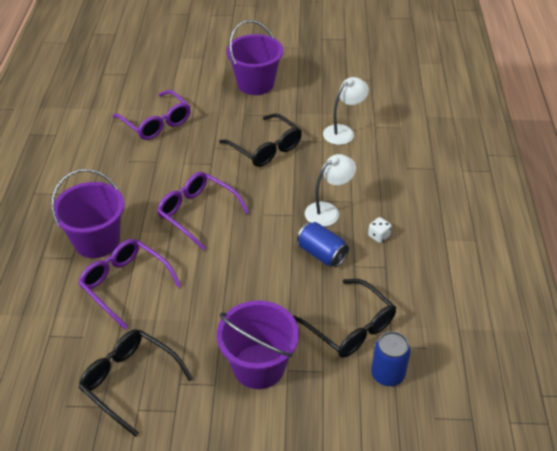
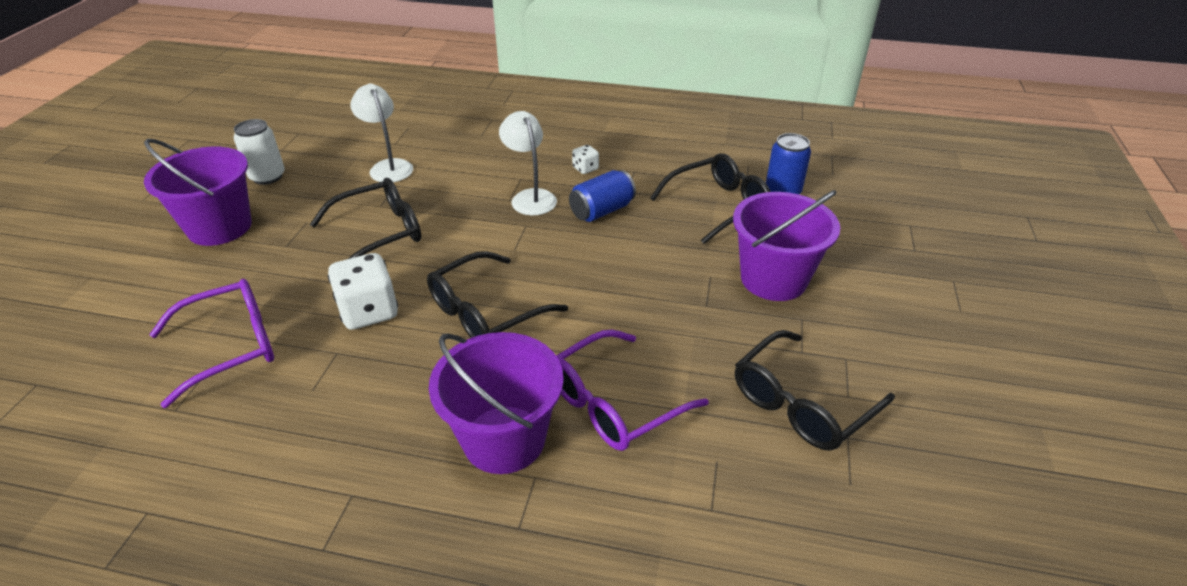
camera: 80 degrees left, 5 degrees down
purple glasses [157,172,249,251] -> black glasses [427,251,568,338]
none -> white can [234,119,285,185]
none -> white dice [328,253,398,330]

